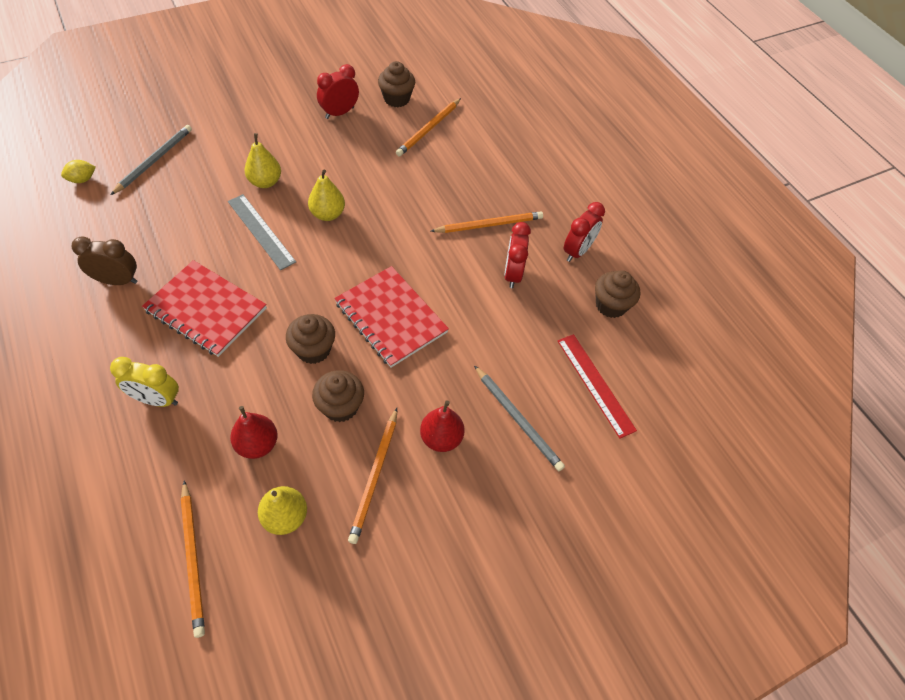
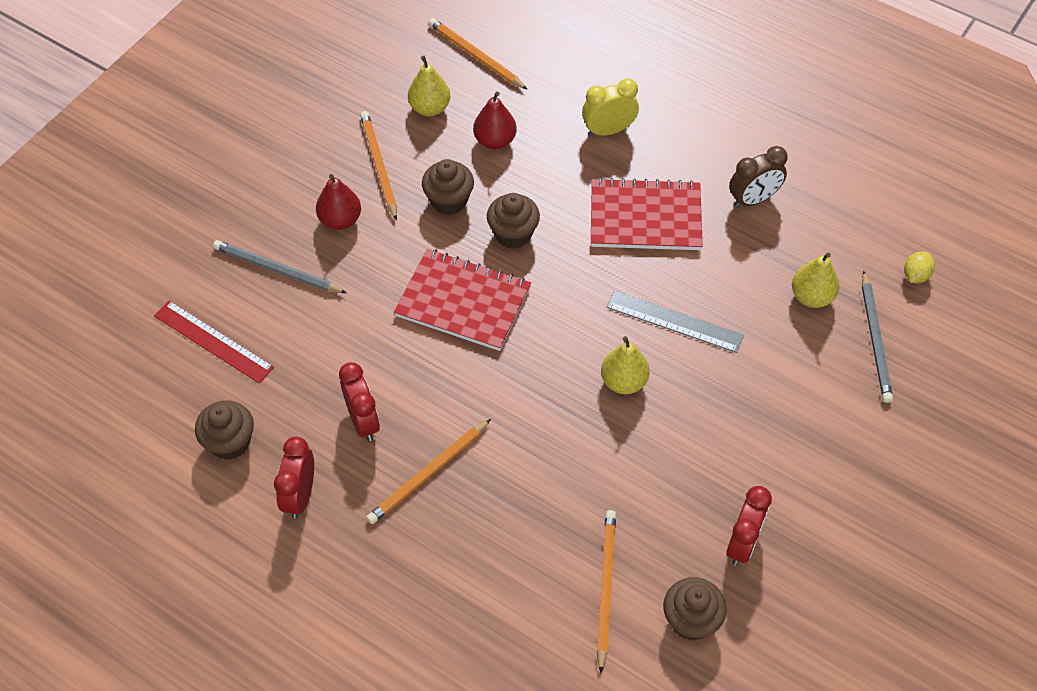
camera: 155 degrees right, 0 degrees up
yellow pear [245,133,281,188] -> yellow pear moved to [792,253,839,308]

